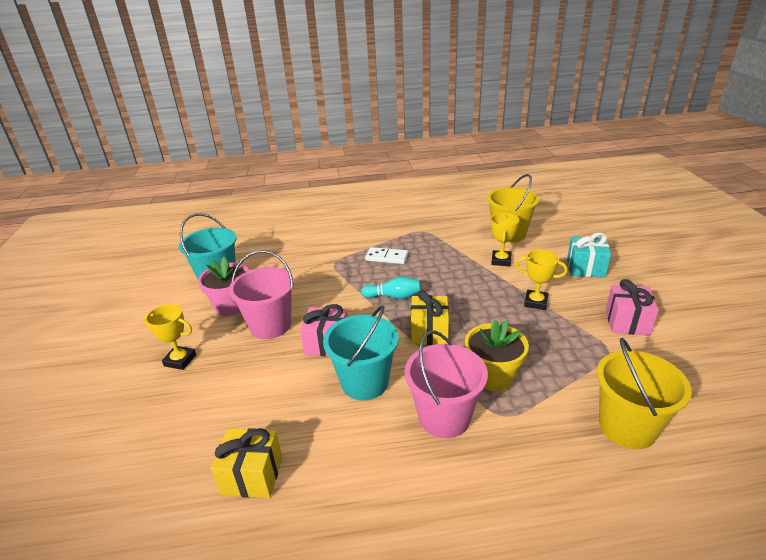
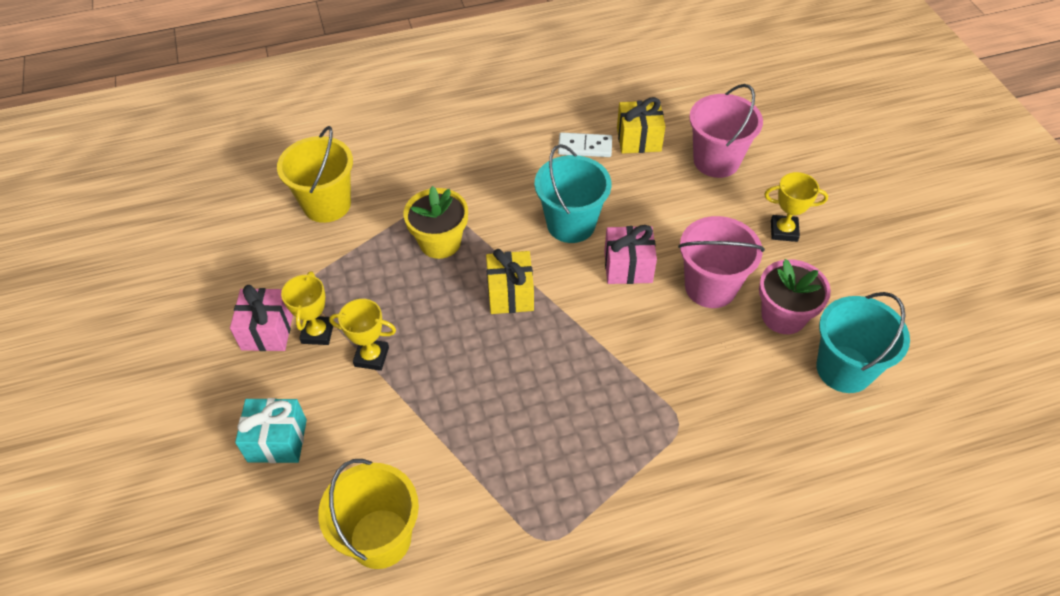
camera: 170 degrees right, 20 degrees up
turquoise bowling pin [361,277,421,299] -> none
white domino [365,247,408,264] -> white domino moved to [558,132,612,157]
pink bucket [405,330,488,439] -> pink bucket moved to [689,84,763,178]
yellow trophy [491,213,519,266] -> yellow trophy moved to [281,271,333,345]

